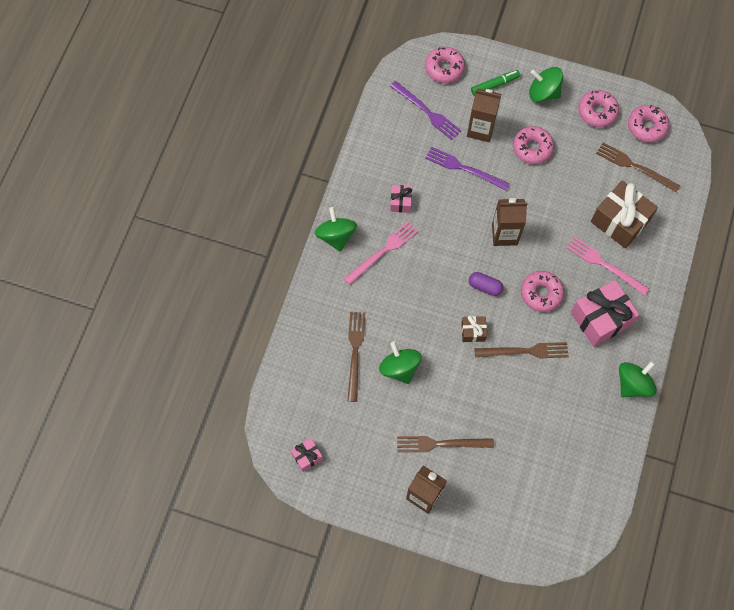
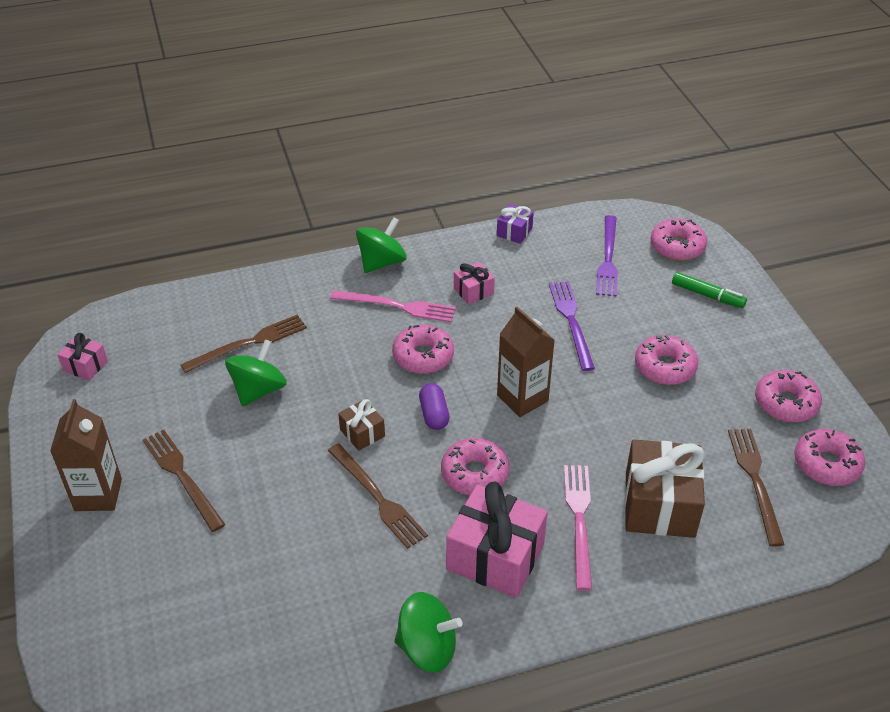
camera: 55 degrees right, 25 degrees down
brown carton [467,88,501,142] -> none
green spinning top [529,67,563,102] -> none
none -> pink donut [392,325,454,374]
none -> purple gift [497,204,534,244]

